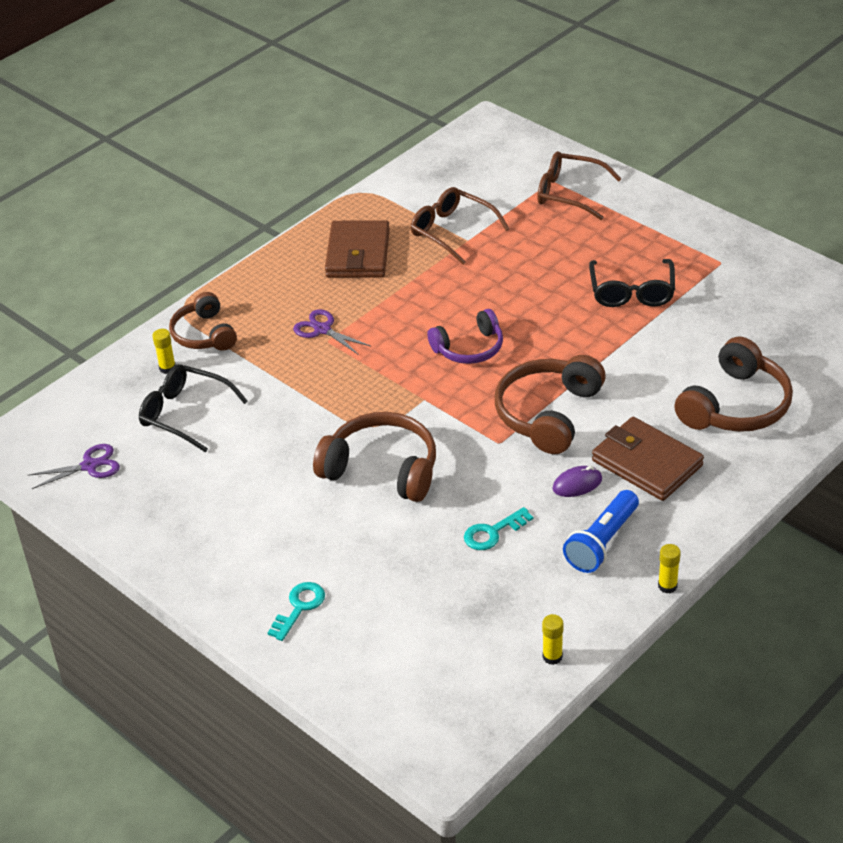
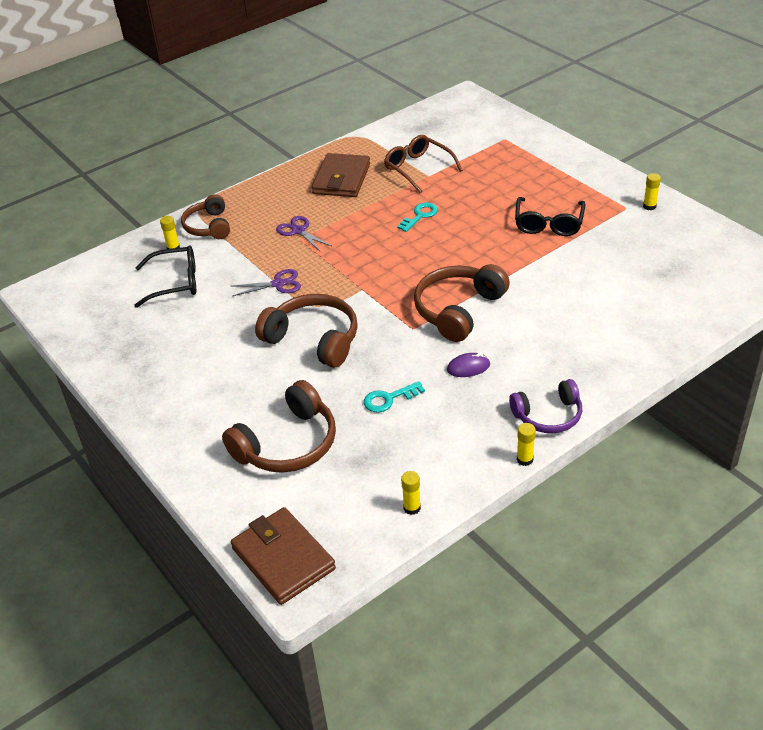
camera: 10 degrees right, 0 degrees up
purple scissors [28,444,120,489] -> purple scissors moved to [232,269,301,296]
black glasses [139,364,248,452] -> black glasses turned 135 degrees clockwise [134,245,196,308]
turquoise key [268,582,325,641] -> turquoise key moved to [397,203,438,232]
purple headphones [427,309,503,364] -> purple headphones moved to [509,379,582,433]
brown glasses [537,151,622,220] -> none
blue flashlight [563,490,639,573] -> none
brown wallet [592,417,704,501] -> brown wallet moved to [231,507,336,605]
brown headphones [674,337,793,432] -> brown headphones moved to [222,380,336,473]
none -> yellow glue stick [643,173,661,210]

